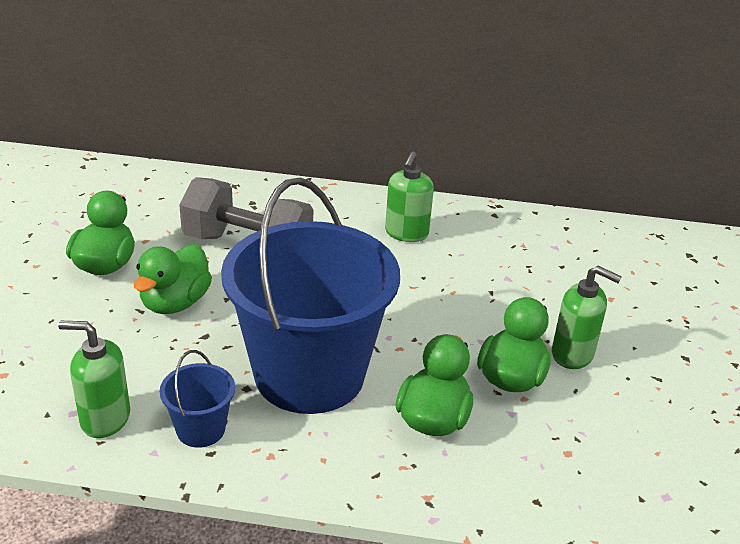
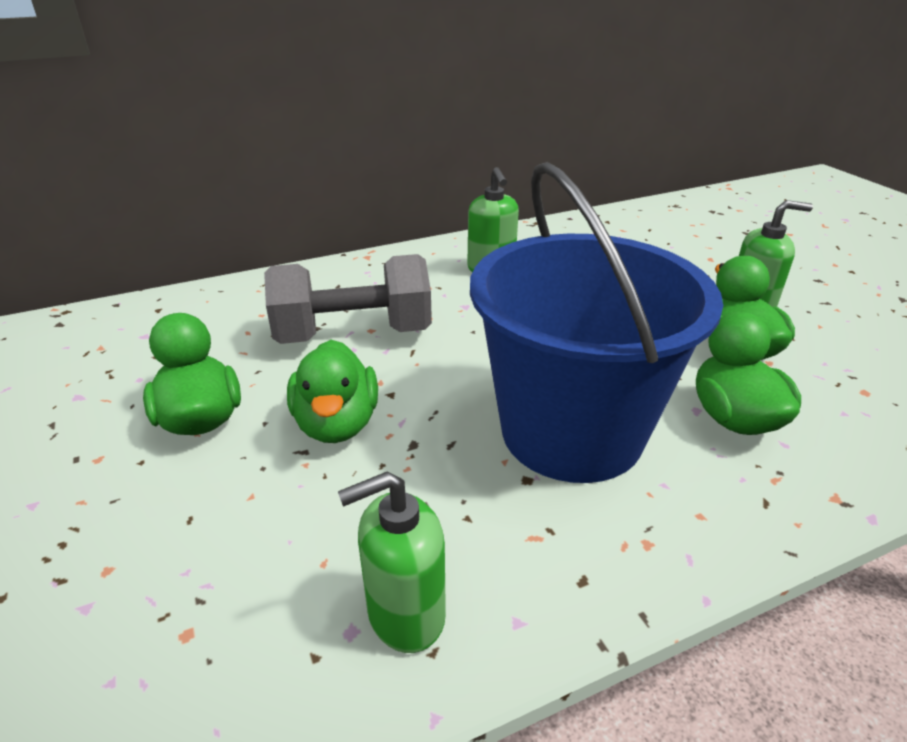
camera: 30 degrees left, 0 degrees up
blue bucket [160,350,235,448] -> none

